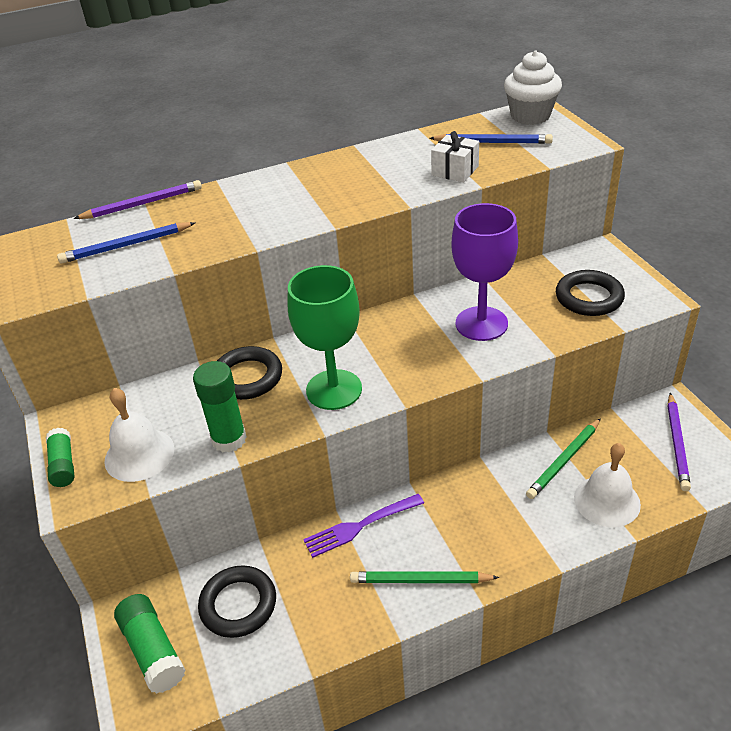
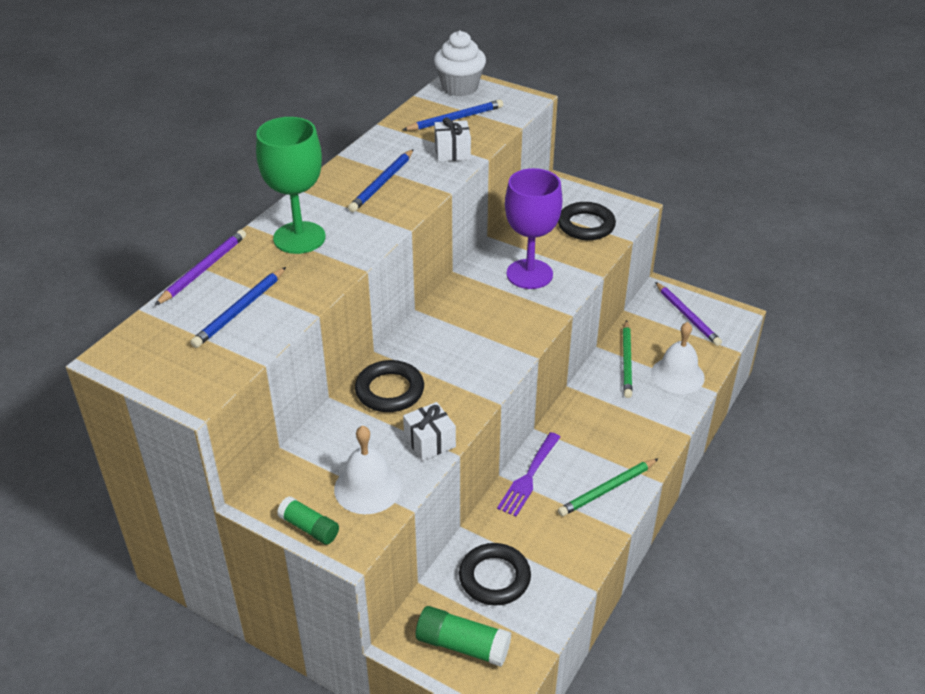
camera: 40 degrees left, 0 degrees up
green glue stick [193,361,247,453] -> white gift [403,402,456,461]
green goblet [287,265,362,410] -> green goblet moved to [256,117,326,254]
none -> blue pencil [348,149,414,212]

